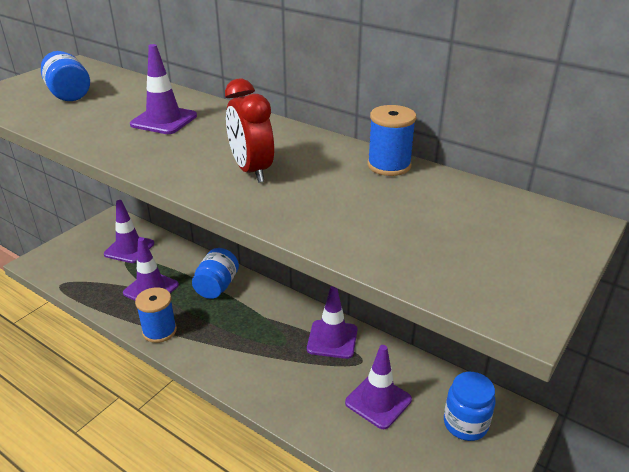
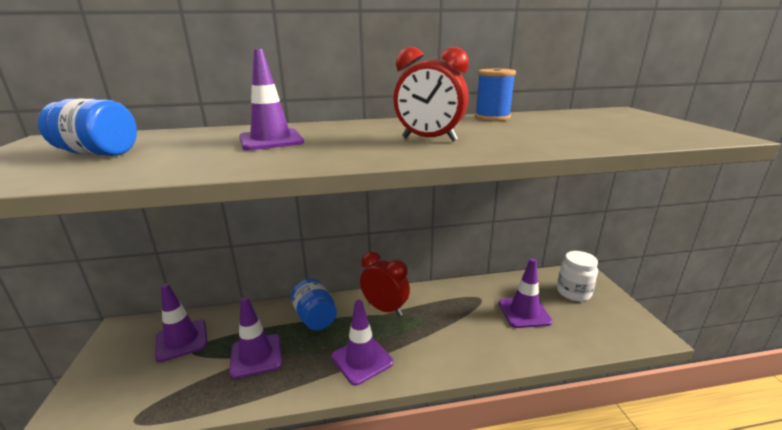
camera: 45 degrees left, 10 degrees down
blue spool [135,287,177,343] -> none
purple traffic cone [307,286,357,359] -> purple traffic cone moved to [331,300,393,386]
blue jar [444,372,495,441] -> white jar [557,251,598,301]
none -> red clock [360,252,410,316]

